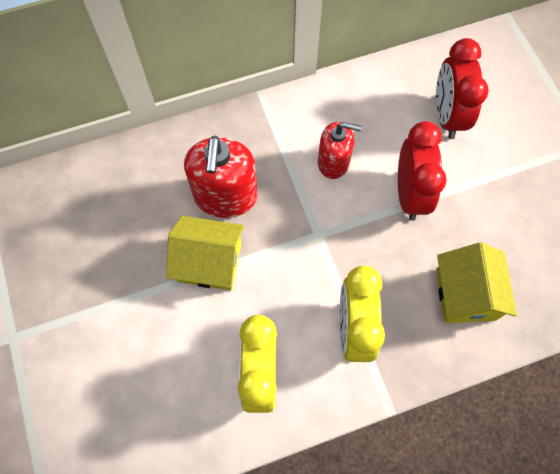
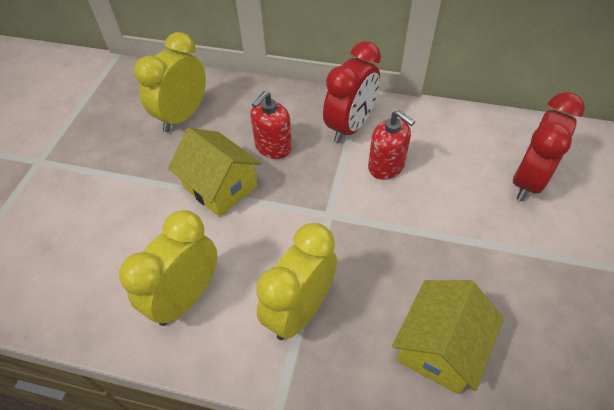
camera: 35 degrees right, 15 degrees down
red soap dispenser [184,136,258,218] -> red soap dispenser [251,91,292,159], size x0.64
red clock [398,121,447,221] -> red clock moved to [323,41,381,143]
none -> yellow clock [134,32,206,132]

